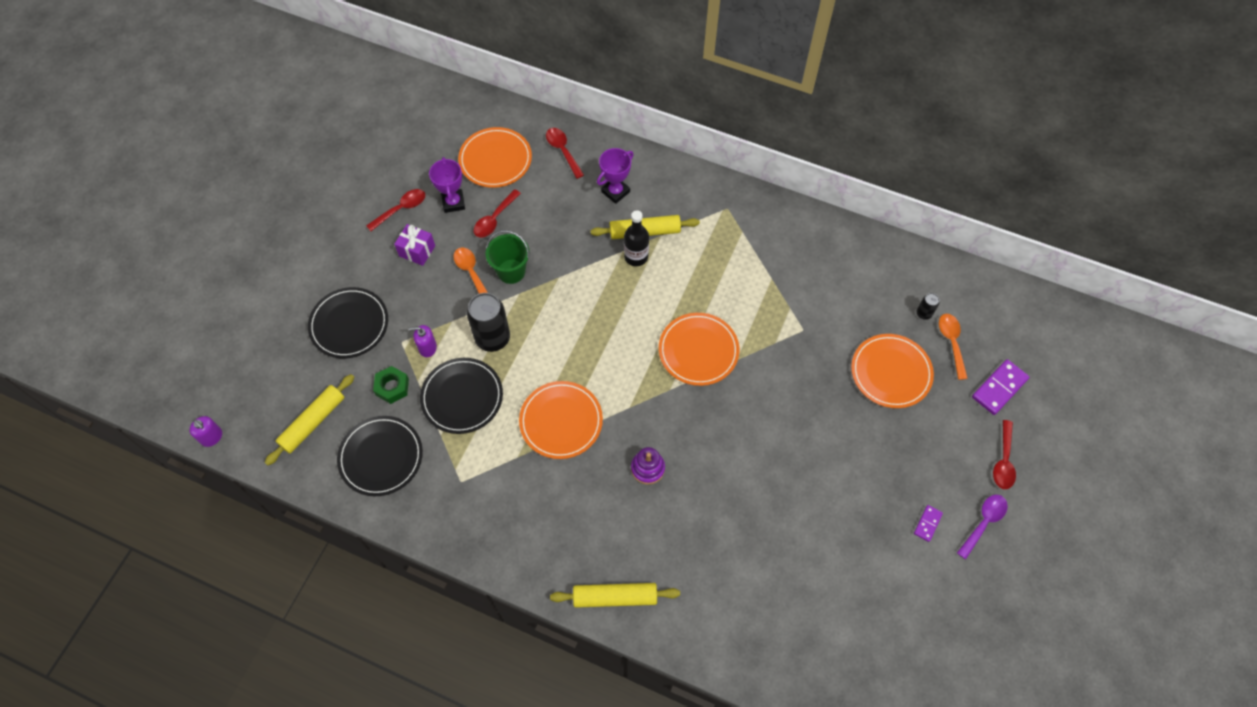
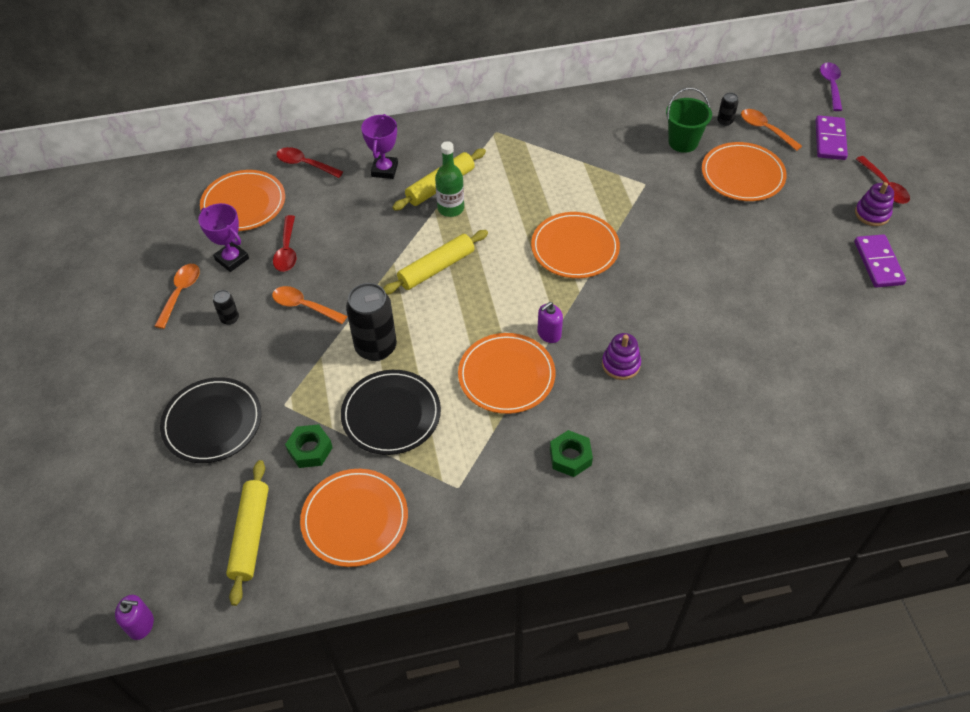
camera: 35 degrees left, 10 degrees down
black plate [337,416,423,496] -> orange plate [300,469,408,567]
red spoon [366,189,425,231] -> orange spoon [155,264,200,329]
purple gift [394,224,435,266] -> black can [213,290,239,325]
purple soap dispenser [409,325,437,357] -> purple soap dispenser moved to [537,302,563,343]
green bucket [485,230,529,284] -> green bucket moved to [666,88,712,153]
yellow rolling pin [550,583,680,608] -> yellow rolling pin moved to [383,230,488,295]
black bottle [624,210,649,266] -> green bottle [435,141,464,217]
purple domino [914,505,943,542] -> purple domino [854,234,906,288], size x1.78
purple spoon [957,495,1008,559] -> purple spoon moved to [820,62,842,111]
none -> green nut [550,430,593,477]
none -> purple stacking toy [855,182,894,226]

